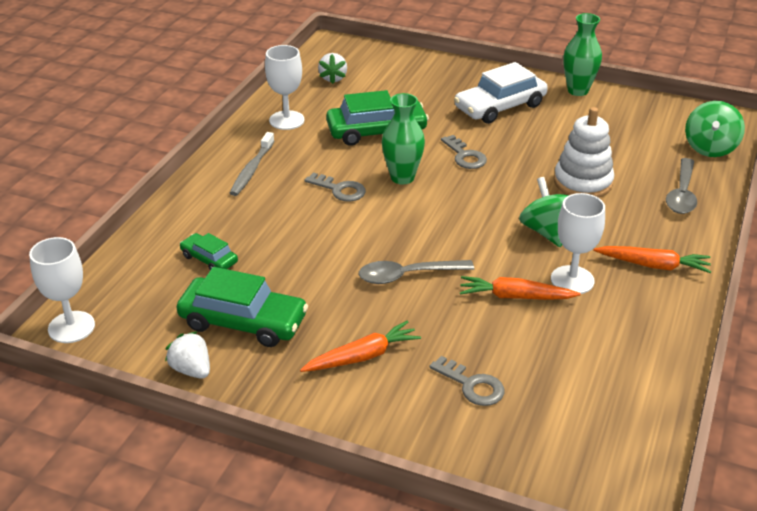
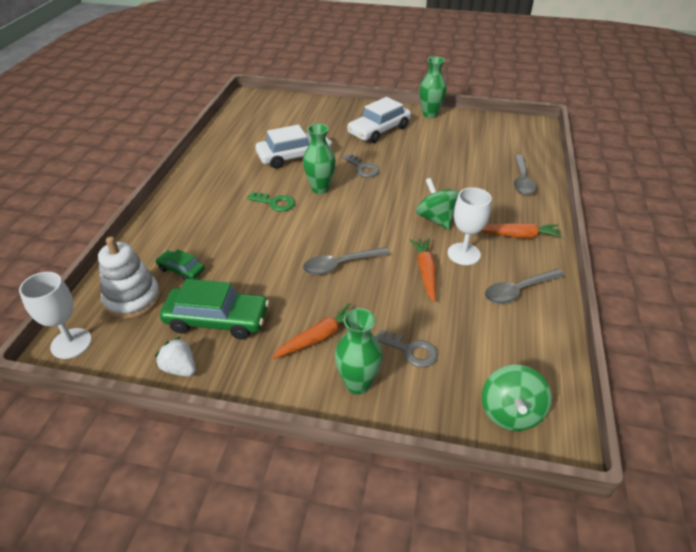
camera: 10 degrees left, 5 degrees up
grey toothbrush [230,132,275,196] -> none
white goblet [265,45,305,130] -> none
grey key [305,173,366,202] -> green key [247,192,295,211]
white strawberry [318,53,347,84] -> none
green car [326,90,429,146] -> white car [255,125,332,169]
orange carrot [460,276,581,300] -> orange carrot turned 90 degrees clockwise [410,238,436,302]
white stacking toy [554,107,614,198] -> white stacking toy moved to [98,237,161,319]
green spinning top [685,101,745,157] -> green spinning top moved to [482,365,552,431]
none -> green vase [335,308,383,395]
none -> grey spoon [485,269,565,304]

